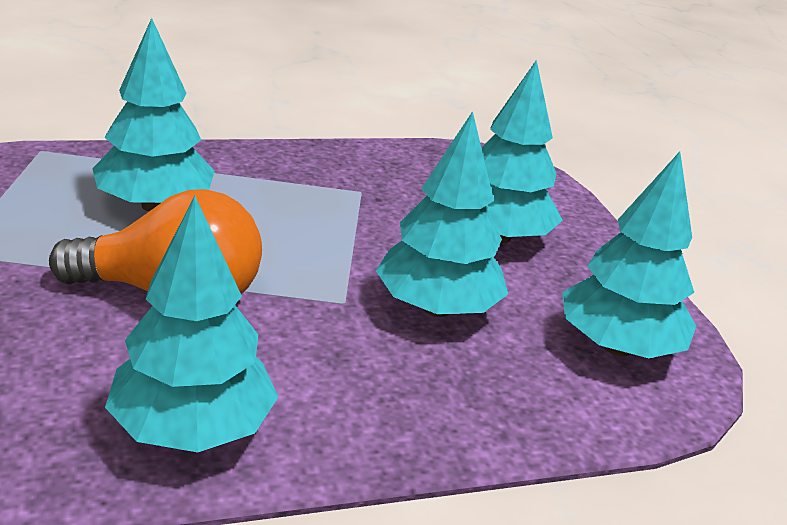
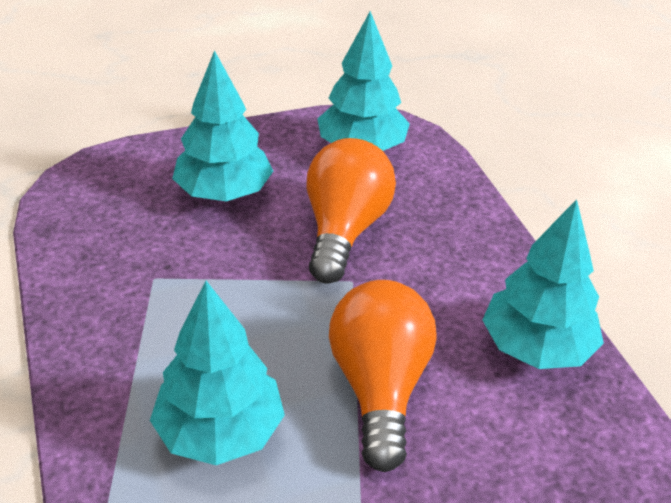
camera: 90 degrees left, 10 degrees up
turquoise tree [376,111,508,317] -> orange light bulb [306,138,396,284]

